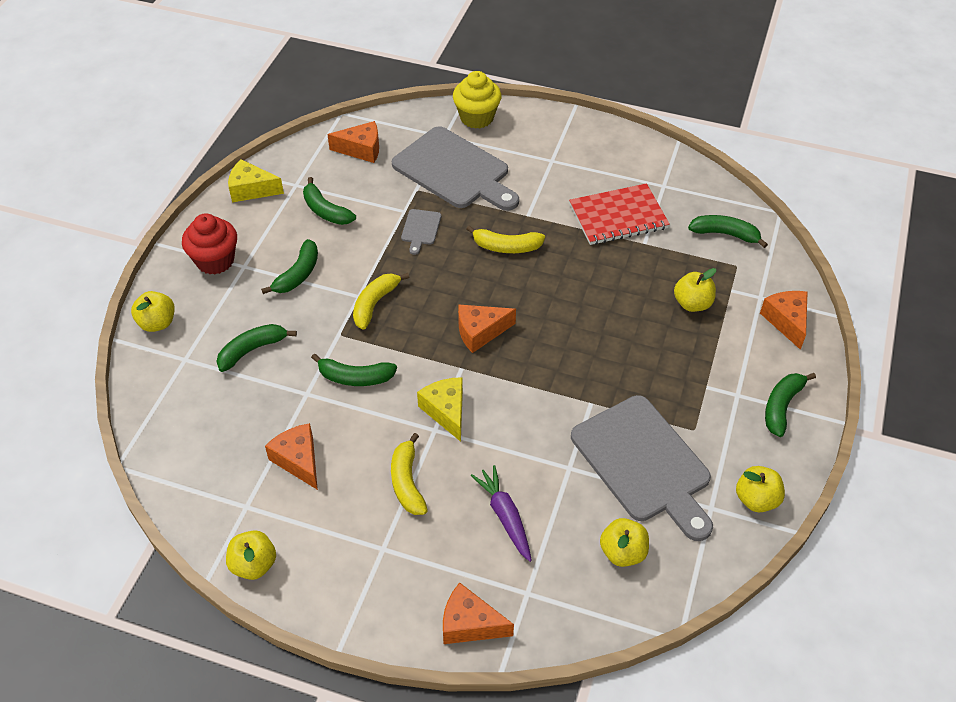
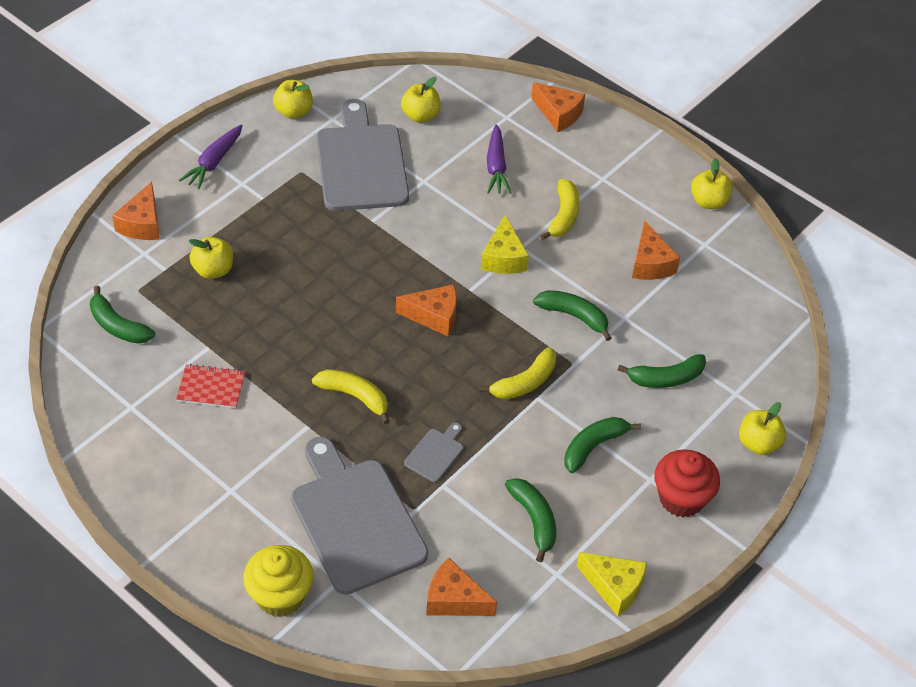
camera: 160 degrees left, 0 degrees up
red notebook [569,183,670,245] -> red notebook [176,364,245,408], size x0.60
green banana [765,373,816,437] -> purple carrot [179,124,243,189]

